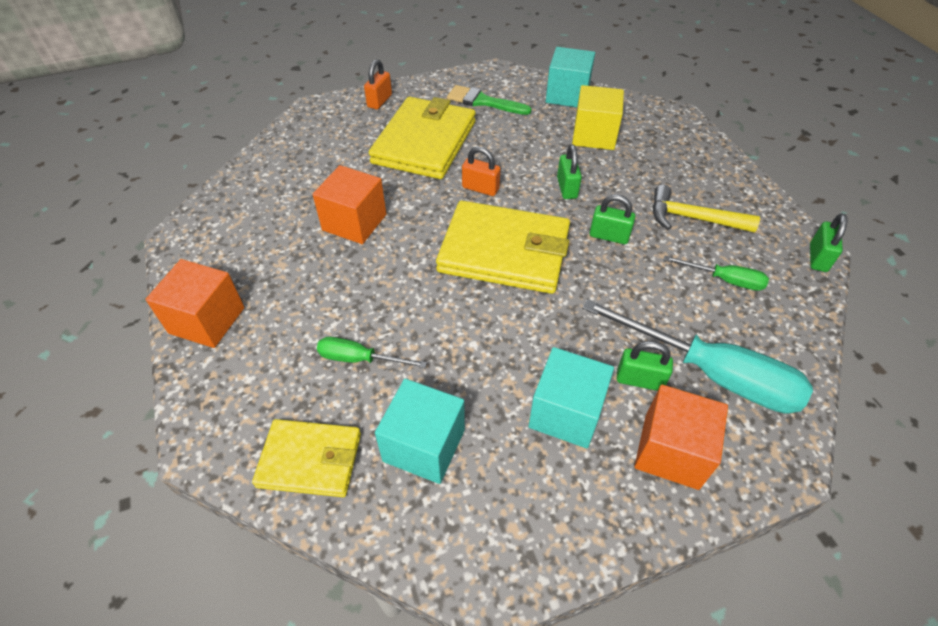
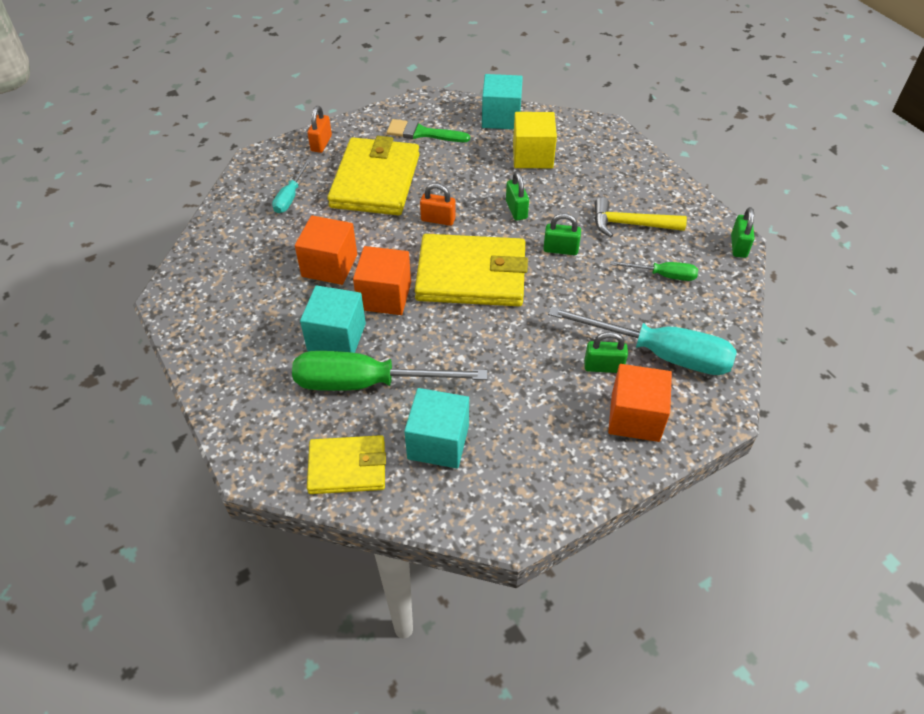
camera: 10 degrees left, 0 degrees up
orange cube [145,259,245,348] -> orange cube moved to [353,246,411,315]
green screwdriver [317,337,427,368] -> green screwdriver [292,351,488,391], size x2.00
turquoise cube [528,347,614,448] -> turquoise cube moved to [300,285,366,353]
none -> turquoise screwdriver [272,160,311,213]

